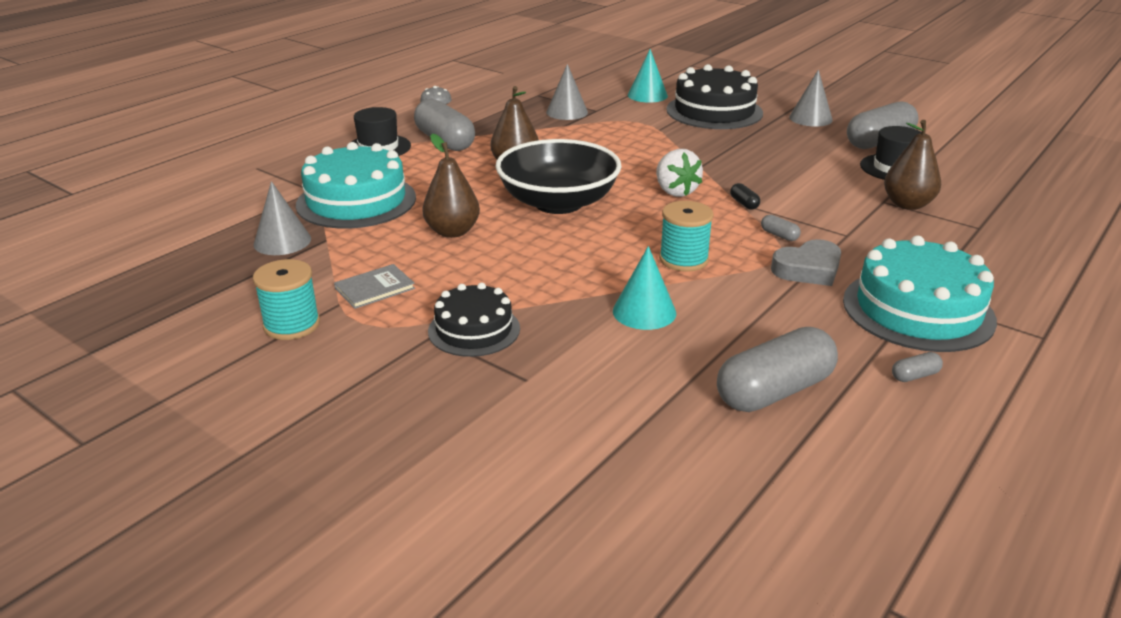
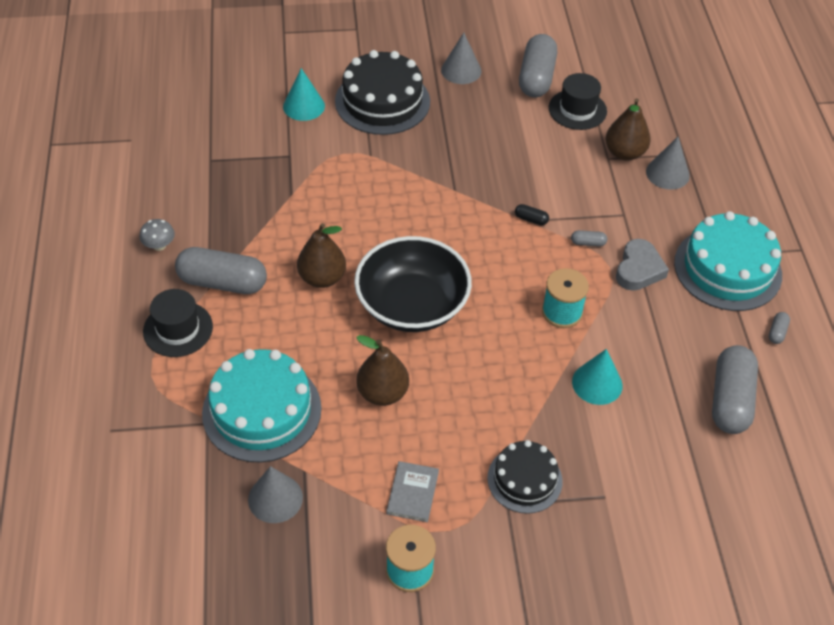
camera: 45 degrees left, 20 degrees up
grey cone [546,64,588,120] -> grey cone moved to [646,137,690,190]
white strawberry [656,149,703,197] -> none

